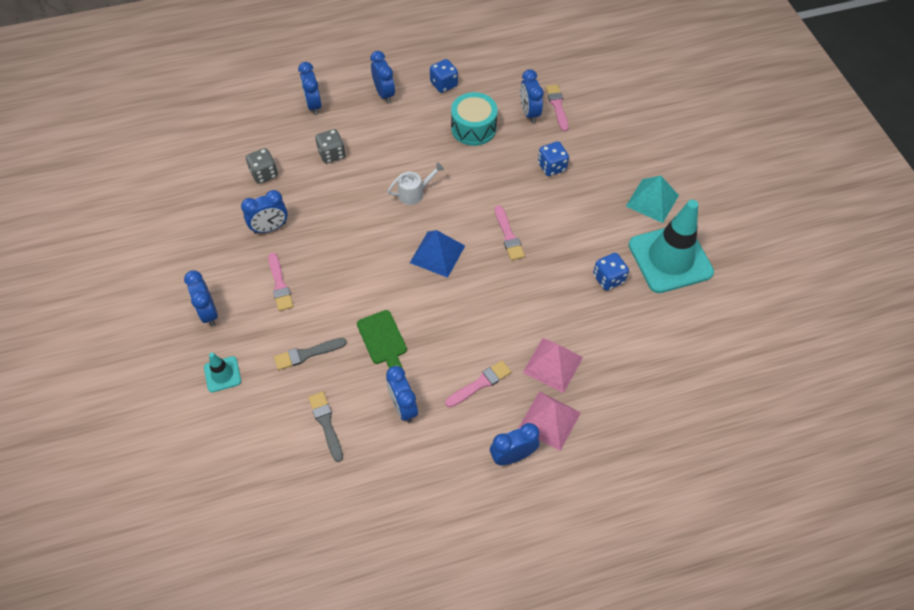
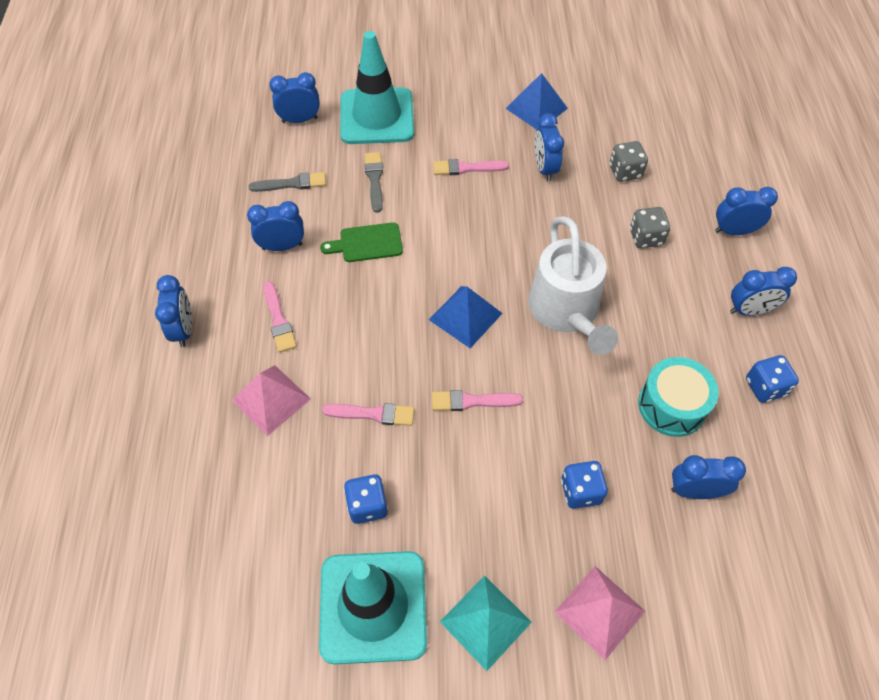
camera: 105 degrees right, 0 degrees up
blue clock [184,270,218,326] -> blue clock moved to [269,72,320,123]
turquoise traffic cone [204,353,241,393] -> turquoise traffic cone [340,31,414,144], size x2.23
white watering can [387,162,444,205] -> white watering can [528,216,618,355], size x2.12
pink pyramid [518,391,581,451] -> pink pyramid moved to [554,566,646,660]
pink brush [546,84,569,131] -> pink brush moved to [322,403,415,426]
none -> blue pyramid [505,73,568,130]

